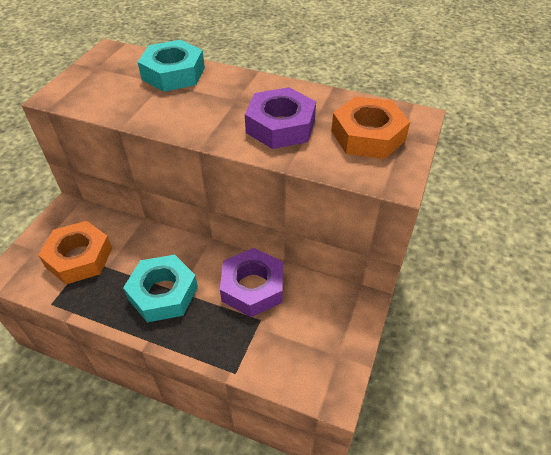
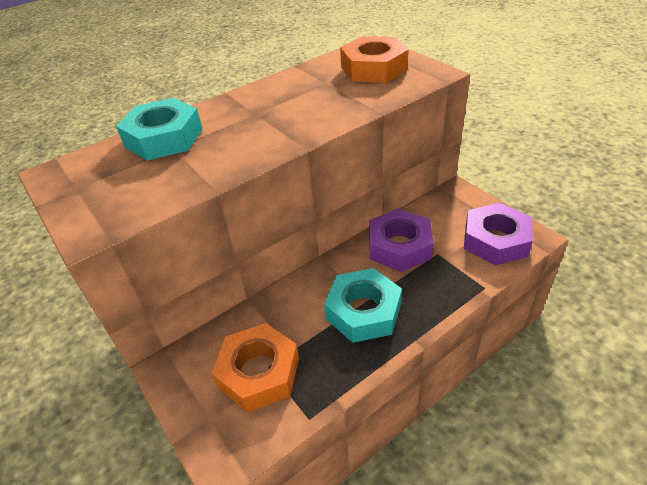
camera: 55 degrees left, 5 degrees down
purple nut [245,87,316,149] -> purple nut moved to [464,203,533,265]

